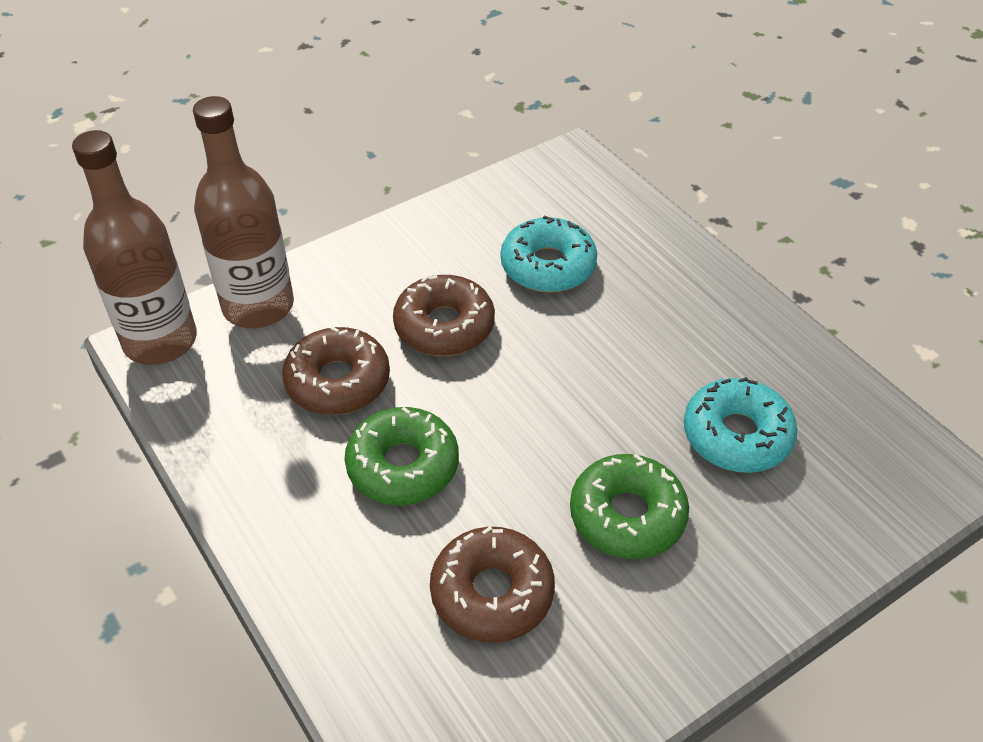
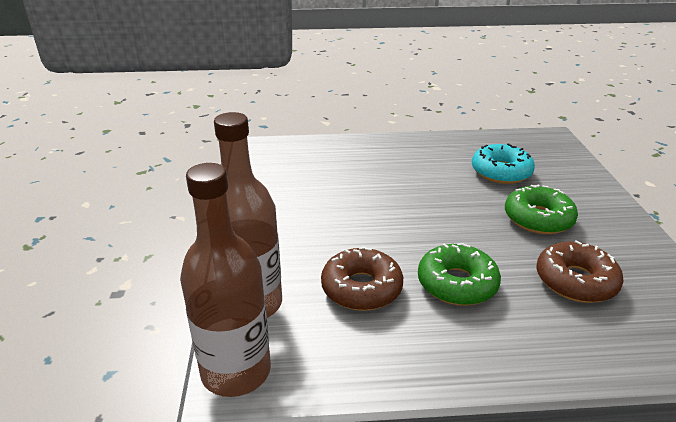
camera: 60 degrees left, 15 degrees down
brown donut [393,275,495,356] -> none
turquoise donut [501,215,597,293] -> none

